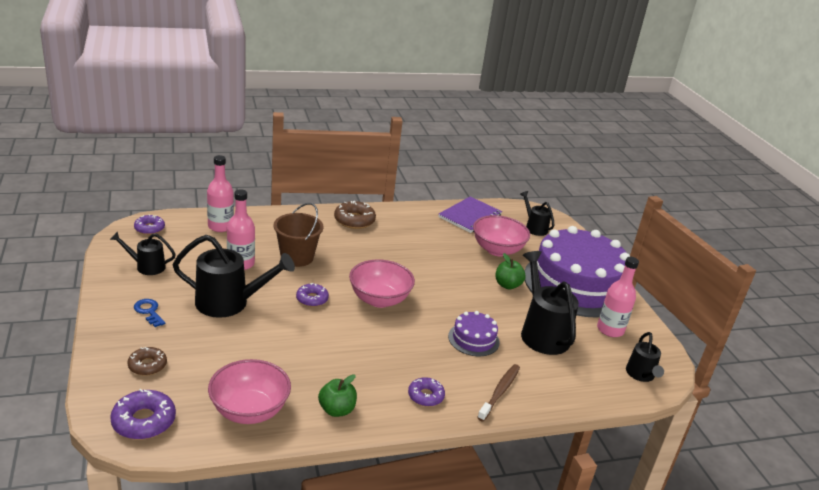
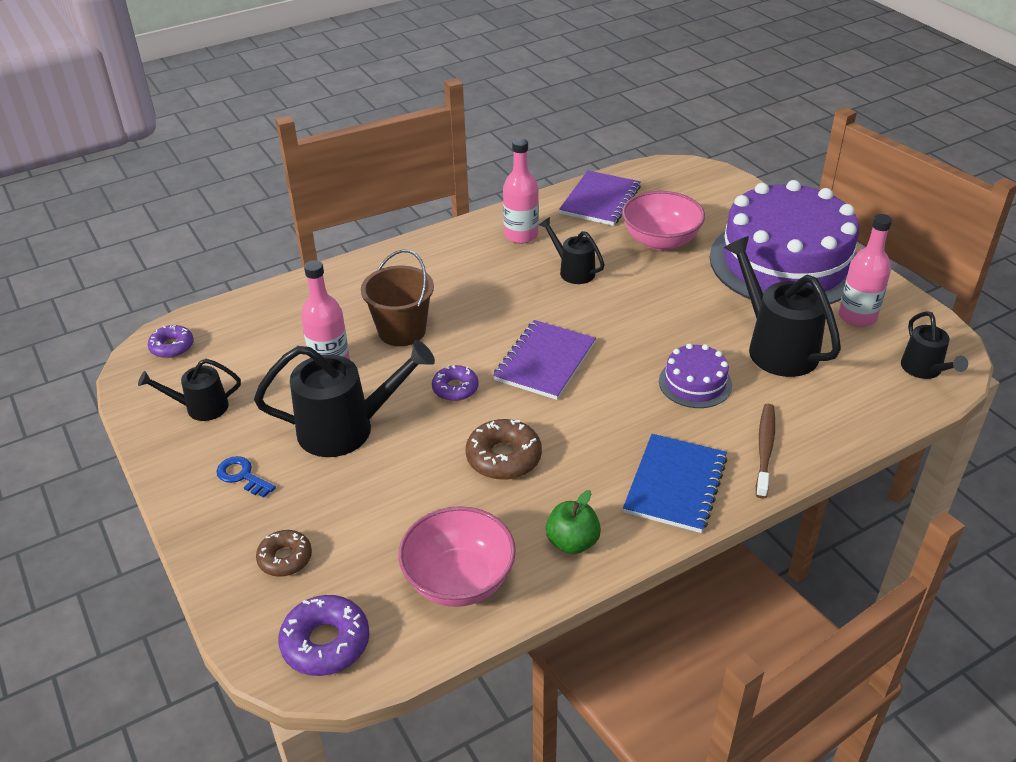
camera: 10 degrees left, 10 degrees up
pink bottle [207,155,234,232] -> pink bottle moved to [503,138,539,244]
brown donut [334,201,376,229] -> brown donut moved to [466,419,542,480]
pink bowl [349,259,415,308] -> purple notebook [493,320,596,400]
purple donut [408,377,445,407] -> blue notebook [623,434,728,533]
green apple [495,253,526,290] -> none
black watering can [520,191,555,236] -> black watering can moved to [539,217,605,284]

